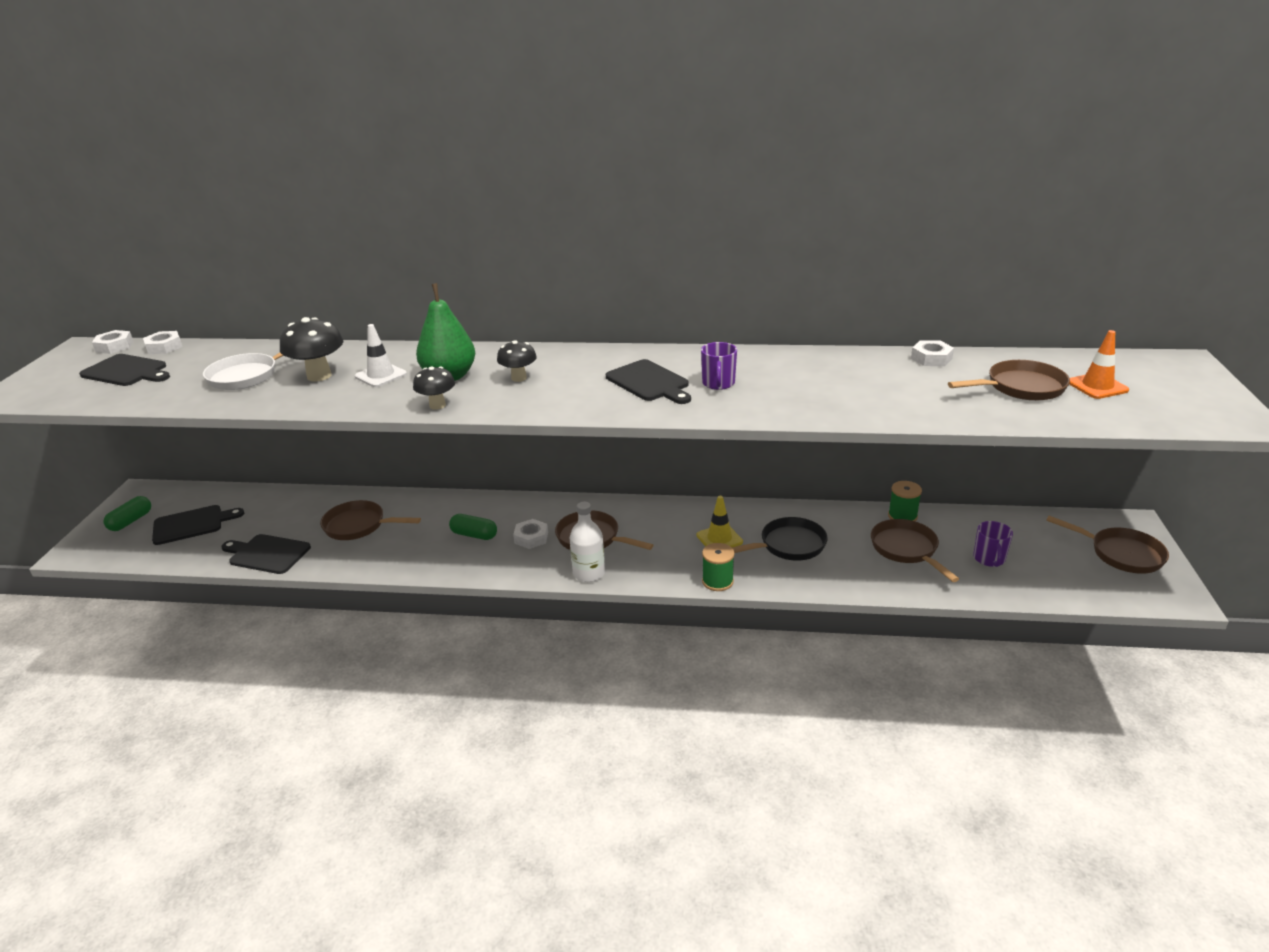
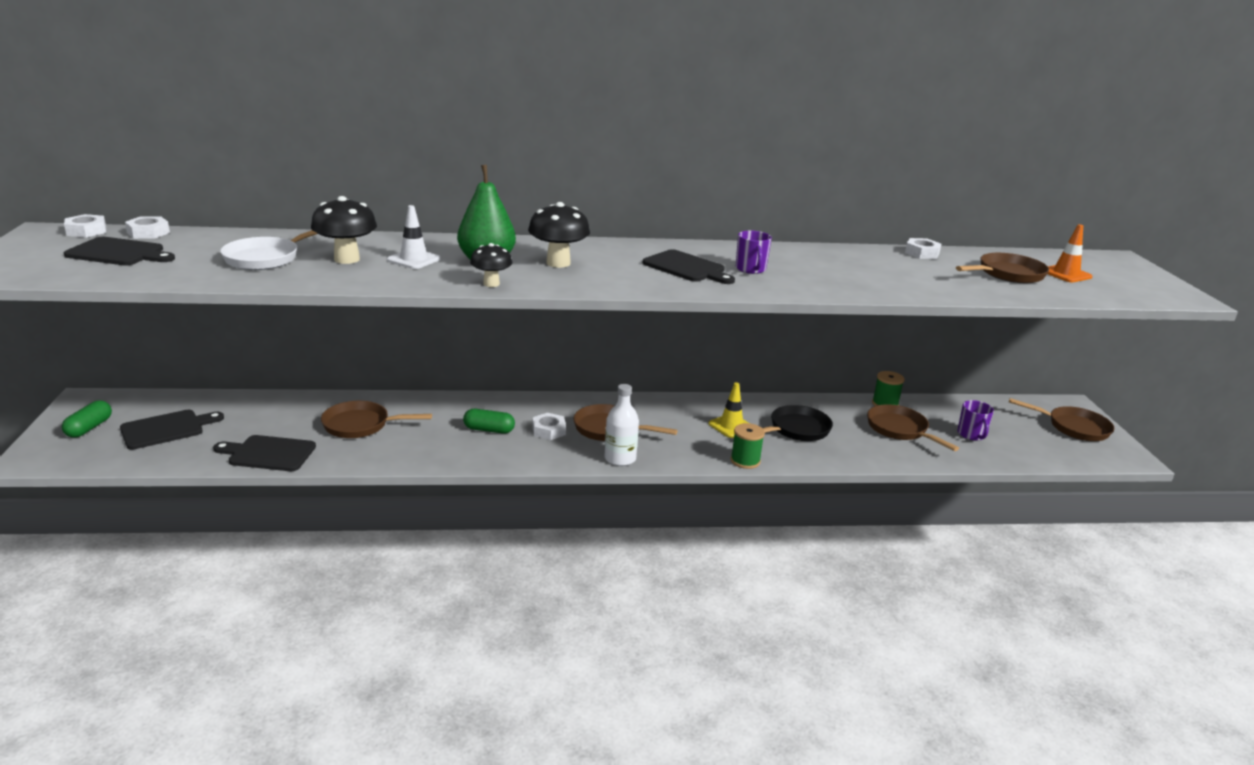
camera: 15 degrees left, 5 degrees down
black mushroom [497,340,537,382] -> black mushroom [528,202,590,268], size x1.57

